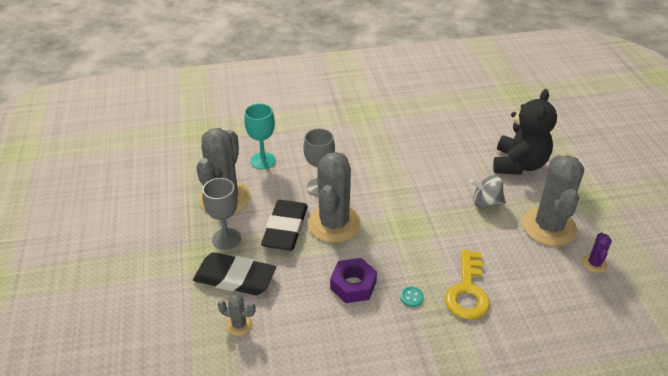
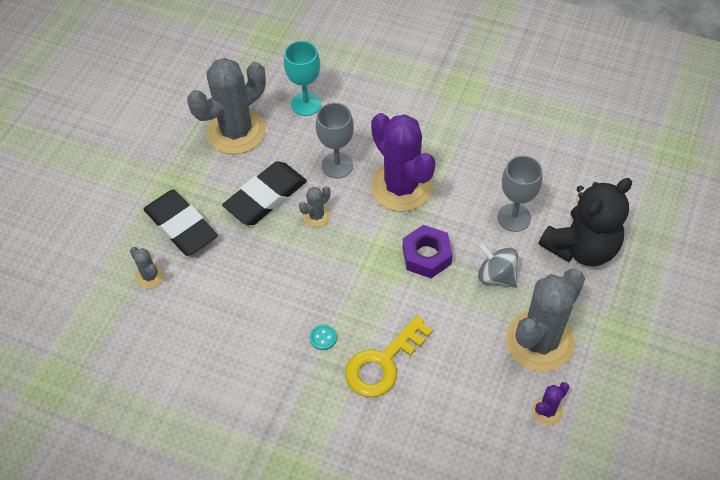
camera: 35 degrees right, 15 degrees up
grey goblet [203,178,241,250] -> grey goblet moved to [497,156,543,232]
grey cactus [308,152,361,243] -> grey cactus [299,186,331,227], size x0.43
purple nut [330,258,377,303] -> purple nut moved to [403,225,453,278]
none -> purple cactus [371,113,436,212]

